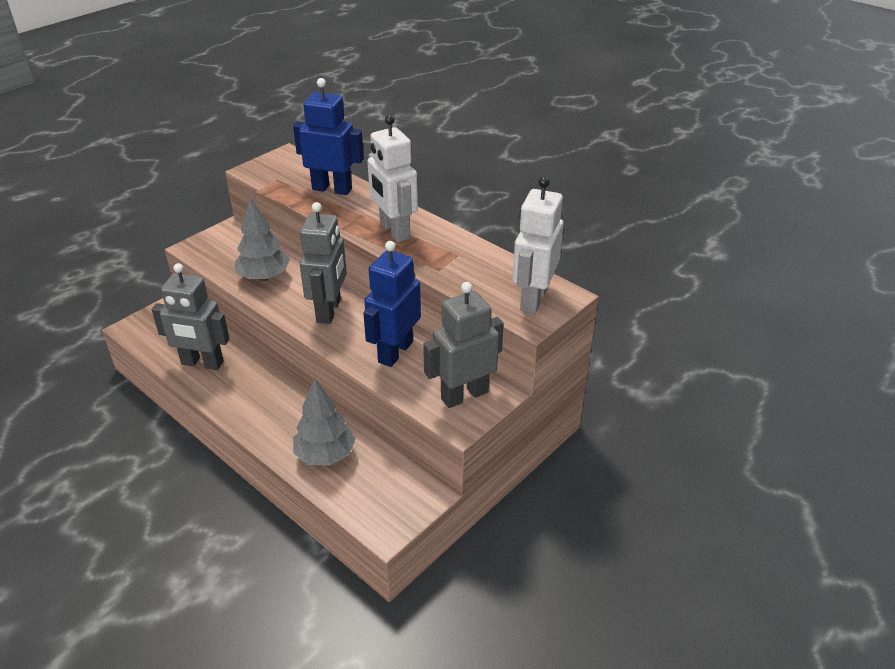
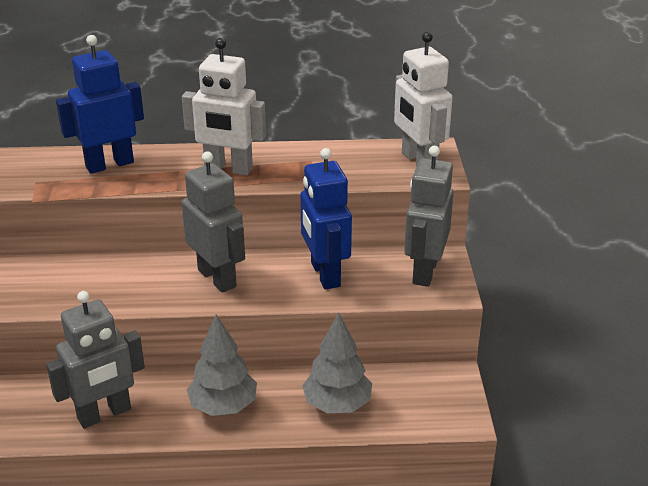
camera: 45 degrees left, 5 degrees down
grey tree [235,197,290,281] -> grey tree moved to [187,315,257,416]

